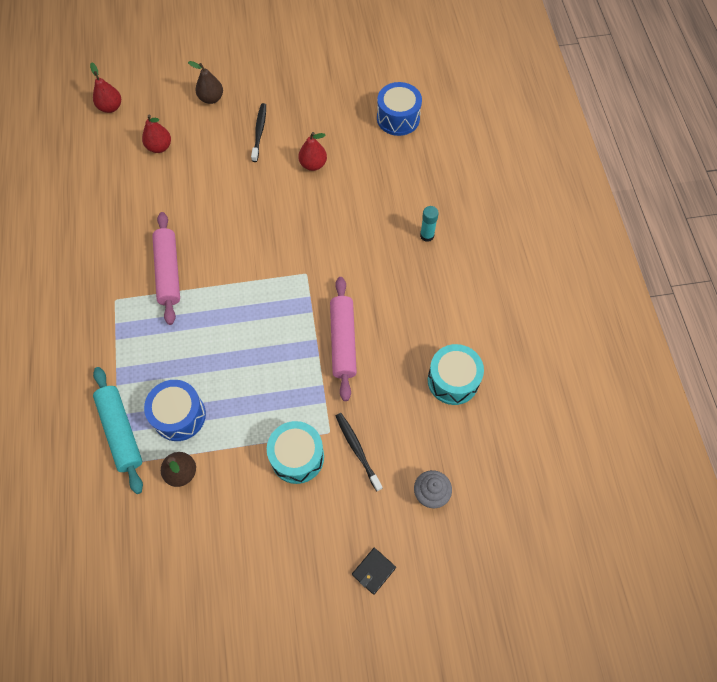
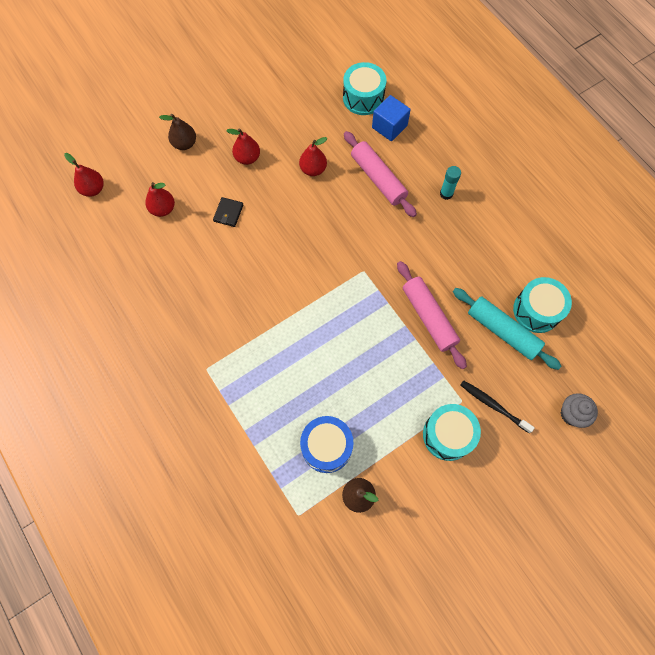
camera: 25 degrees left, 5 degrees up
turquoise rolling pin [93,367,143,494] -> turquoise rolling pin moved to [453,288,561,370]
pink rolling pin [152,212,180,325] -> pink rolling pin moved to [344,131,417,217]
black toothbrush [251,103,266,162] -> red pear [226,128,260,165]
black wallet [352,548,396,595] -> black wallet moved to [213,197,244,227]
blue drum [377,82,422,136] -> turquoise drum [343,62,386,115]
none -> blue cube [372,95,411,141]

